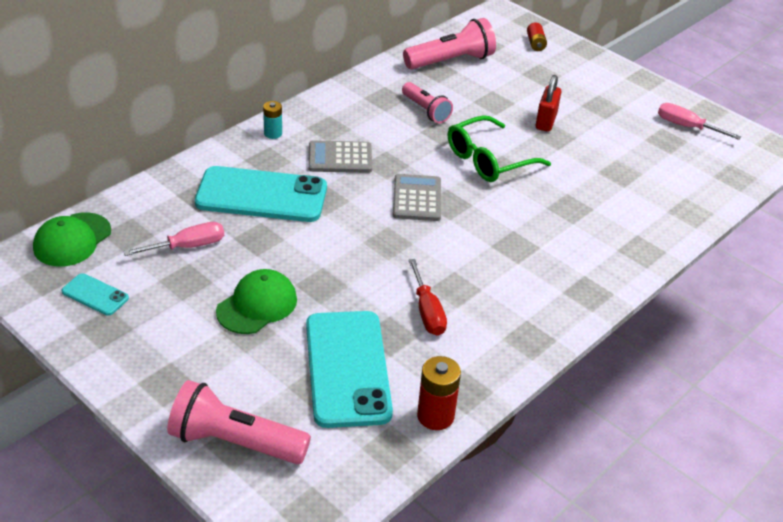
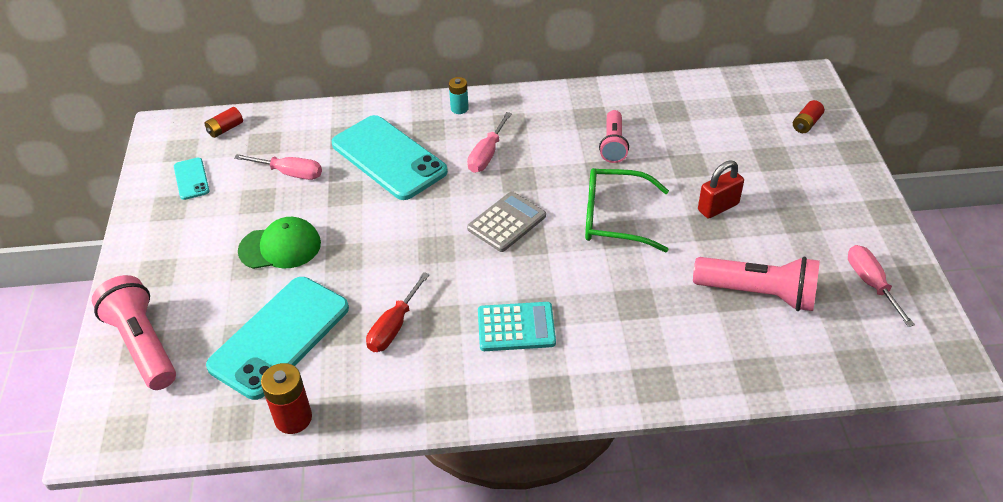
camera: 45 degrees right, 5 degrees up
green cap [33,212,111,267] -> red battery [204,107,243,138]
grey calculator [308,140,372,173] -> pink screwdriver [467,112,512,173]
pink flashlight [403,18,496,69] -> pink flashlight moved to [693,256,820,311]
none -> turquoise calculator [478,302,556,351]

